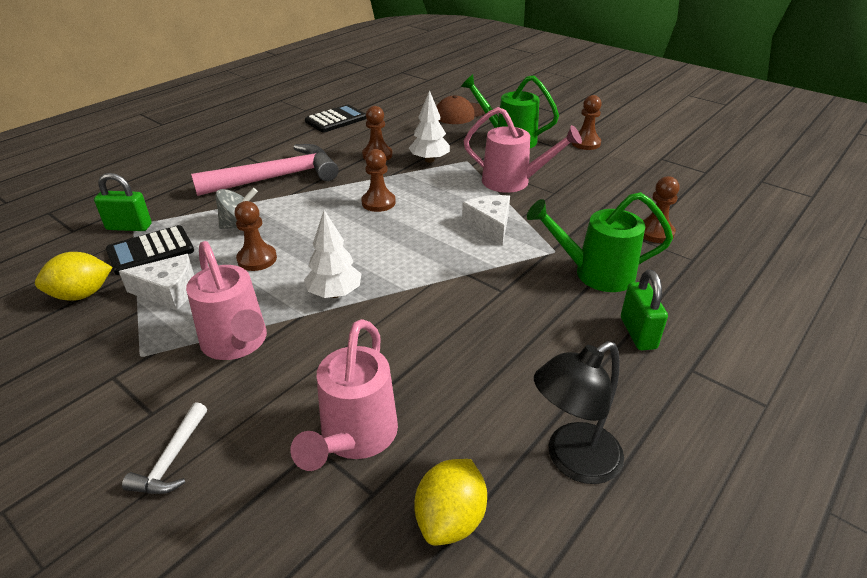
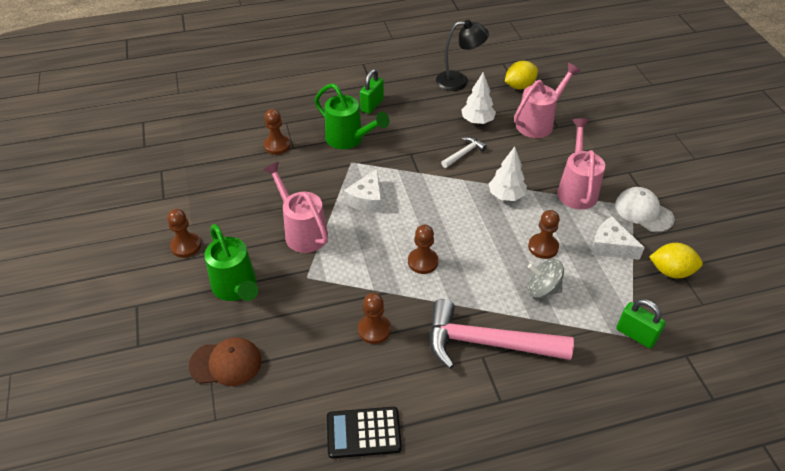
camera: 145 degrees left, 10 degrees up
black calculator [106,225,194,275] -> none
white hammer [122,402,207,494] -> white hammer moved to [441,137,487,168]
white tree [409,90,450,163] -> white tree moved to [461,72,496,124]
none -> white cap [615,187,675,232]

